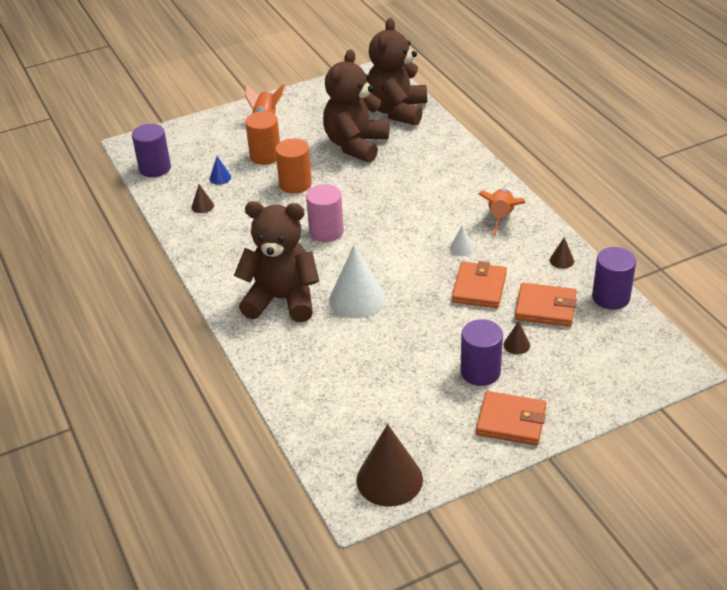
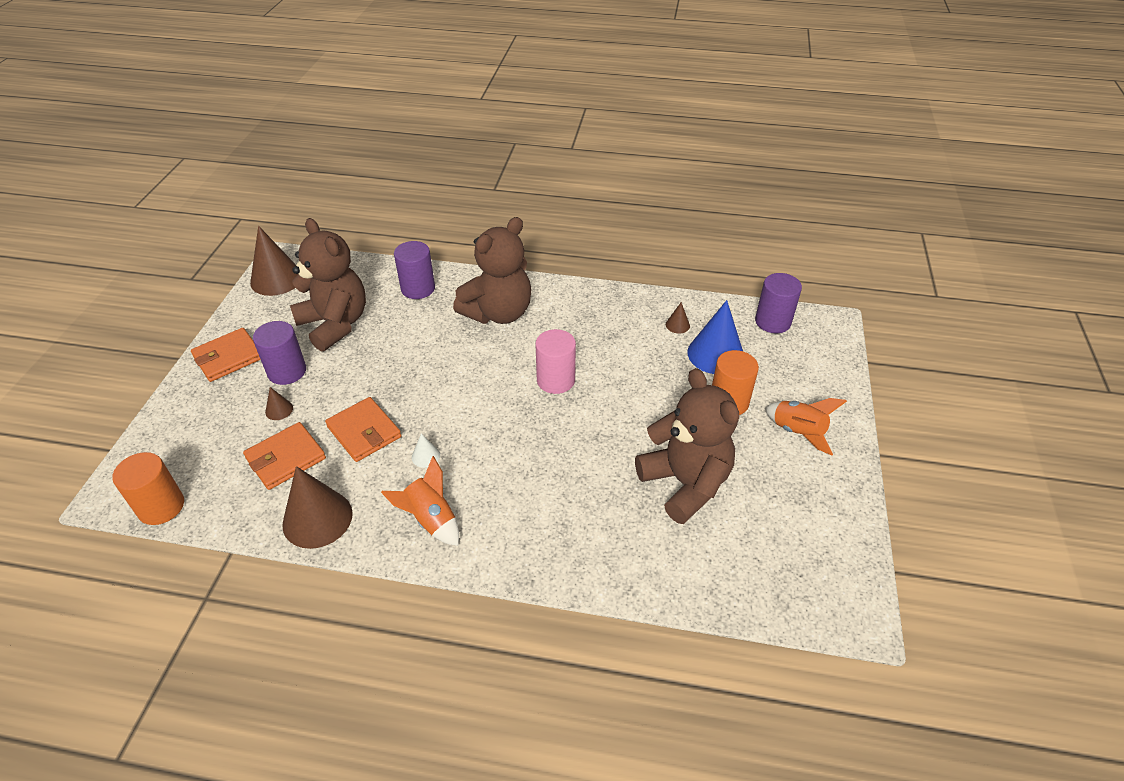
camera: 125 degrees right, 5 degrees up
blue cone [210,156,231,185] -> blue cone [687,300,743,374], size x2.24
orange cylinder [275,139,312,194] -> orange cylinder moved to [112,452,184,525]
white cone [329,245,385,318] -> none
brown teddy bear [367,18,427,126] -> brown teddy bear moved to [290,218,366,351]
brown cone [550,237,574,269] -> brown cone [282,466,353,549], size x2.24
purple cylinder [592,247,636,310] -> purple cylinder moved to [394,241,435,299]

